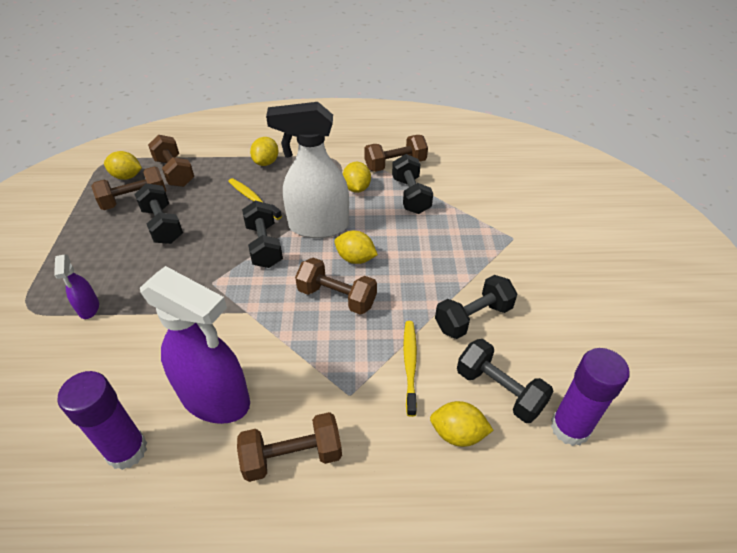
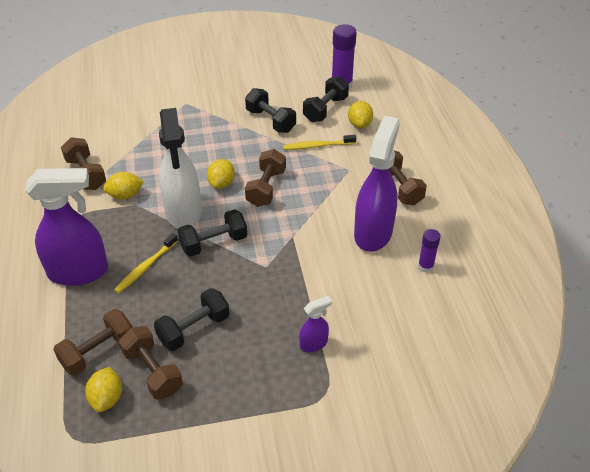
camera: 100 degrees left, 0 degrees up
purple glue stick [58,371,147,470] -> purple glue stick [418,229,441,273], size x0.58
yellow lemon [250,137,279,166] -> purple spray bottle [26,168,108,286]
black dumbbell [392,154,433,214] -> none

